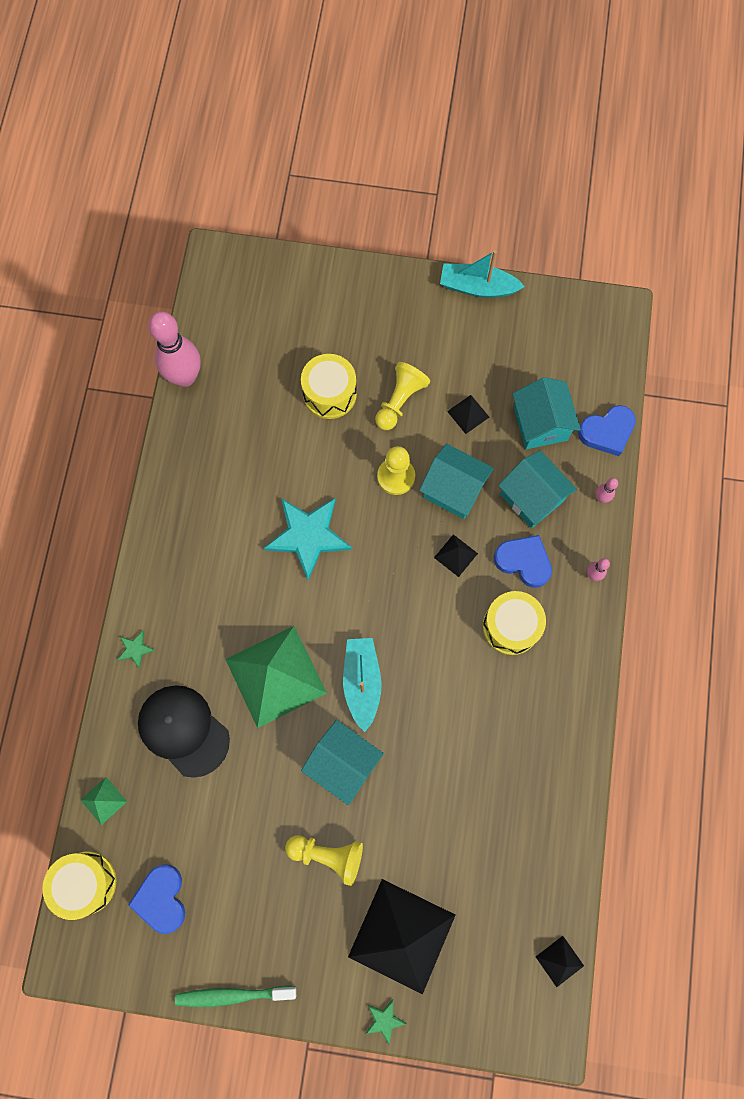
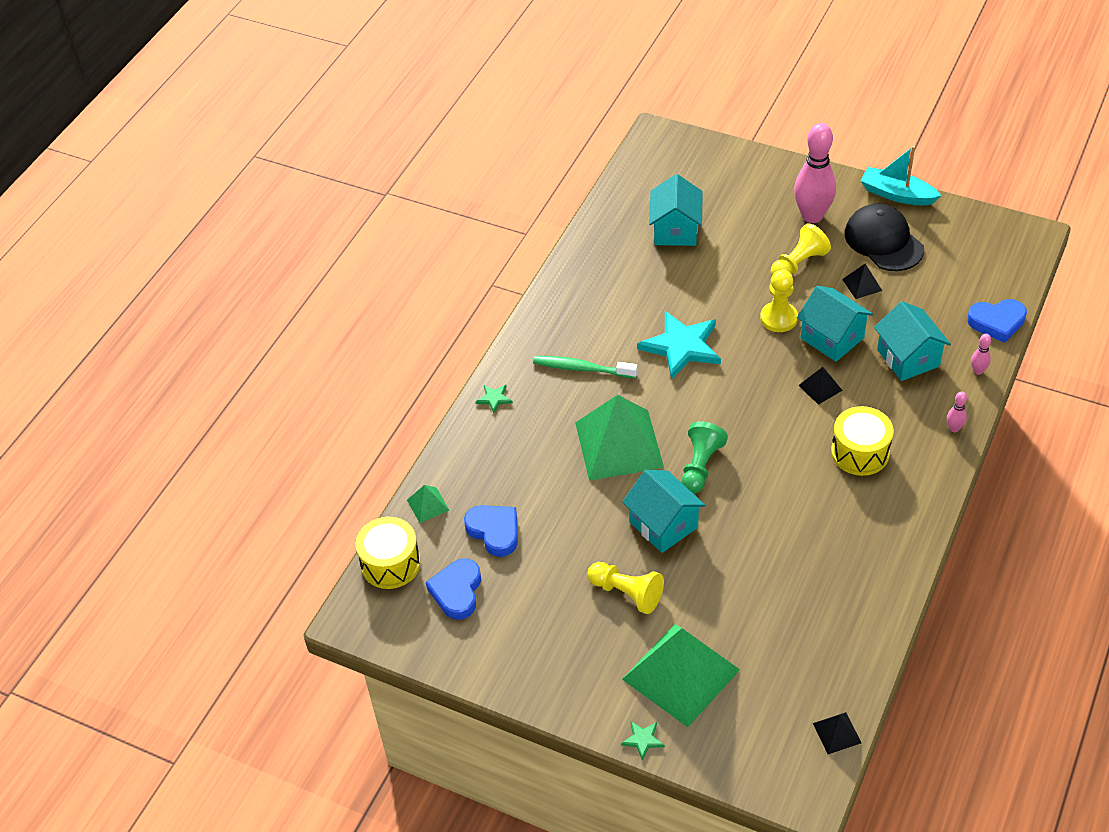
camera: 20 degrees right, 25 degrees down
black cap [138,685,230,778] -> black cap moved to [845,203,924,271]
pink bowling pin [149,311,201,387] -> pink bowling pin moved to [794,123,836,223]
green toothbrush [175,985,296,1007] -> green toothbrush moved to [533,356,638,378]
yellow drum [301,354,357,419] -> none
turquoise boat [343,638,382,732] -> green pawn [681,422,728,494]
black pyramid [348,879,455,994] -> green pyramid [622,624,740,727]
blue heart [494,535,552,588] -> blue heart moved to [464,505,518,557]
turquoise house [512,377,581,450] -> turquoise house moved to [649,174,703,246]

